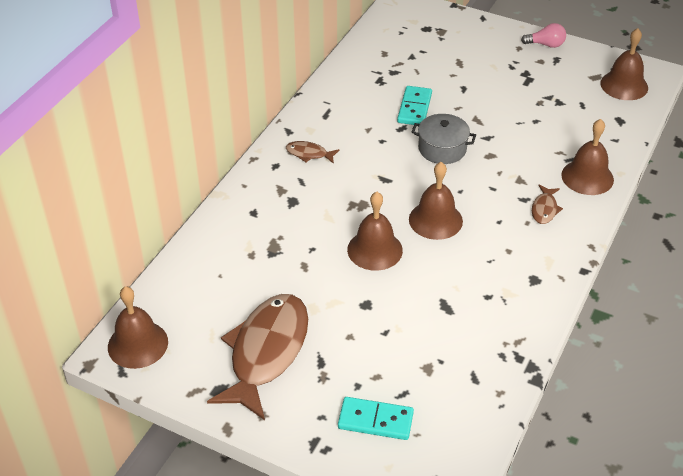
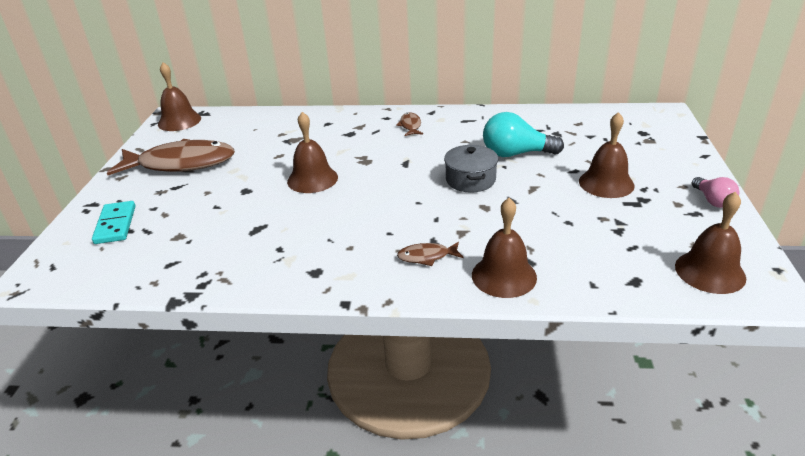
camera: 70 degrees right, 10 degrees down
turquoise domino [397,86,432,125] -> turquoise light bulb [483,112,564,157]
brown bell [409,162,463,240] -> brown bell moved to [579,112,635,198]

